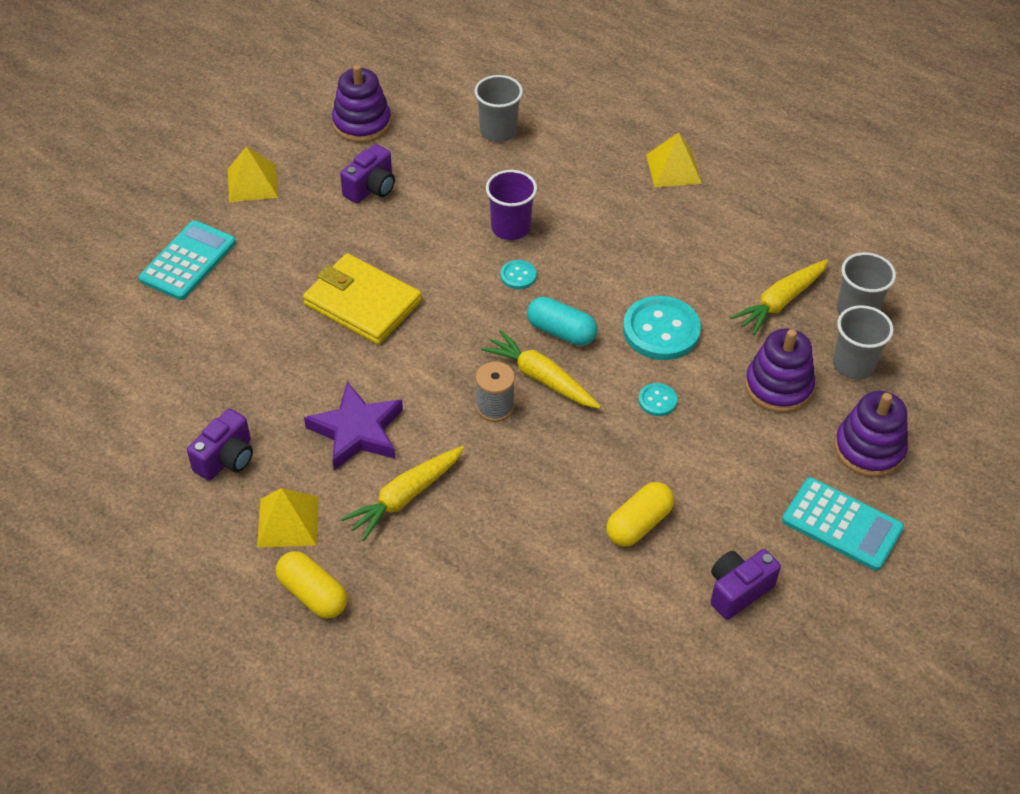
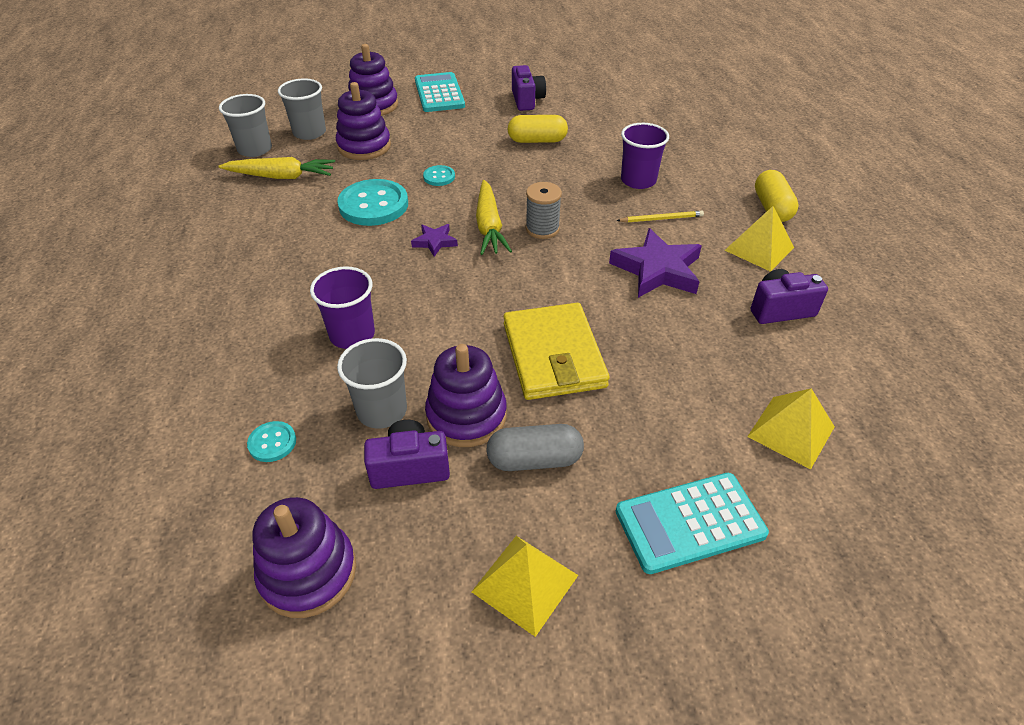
camera: 135 degrees left, 5 degrees down
yellow carrot [341,446,464,541] -> yellow pencil [616,211,704,223]
grey cup [474,75,523,142] -> grey cup moved to [337,338,407,429]
turquoise button [500,260,536,289] -> turquoise button moved to [247,421,296,462]
turquoise capsule [527,297,597,346] -> purple star [411,224,458,257]
yellow pyramid [646,132,702,187] -> yellow pyramid moved to [747,388,835,469]
purple camera [710,549,781,620] -> purple camera turned 105 degrees counterclockwise [512,65,546,111]
none -> purple stacking toy [425,344,507,447]
none -> grey capsule [486,424,584,471]
none -> purple cup [621,123,669,189]

